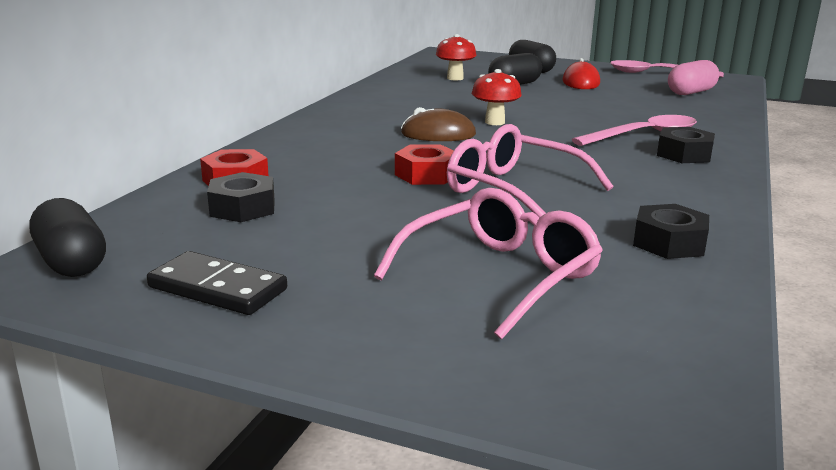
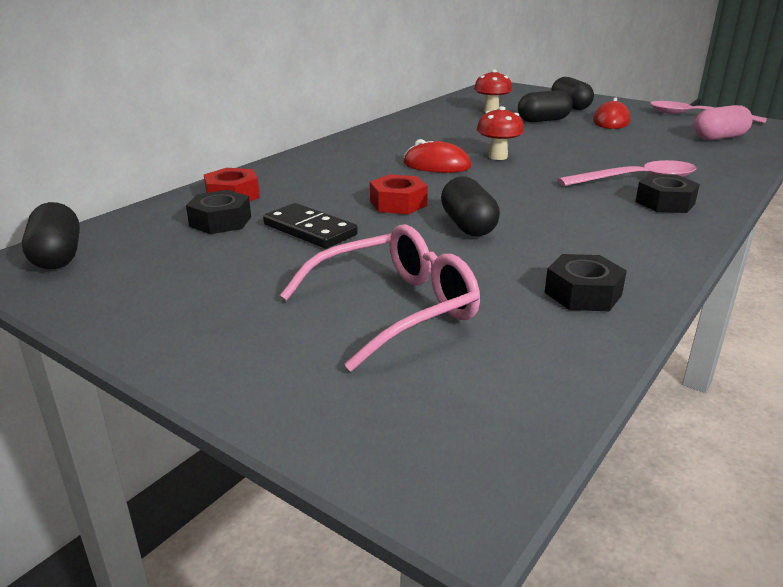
camera: 15 degrees right, 5 degrees up
black domino [147,251,287,315] -> black domino moved to [263,203,358,248]
brown mouse [401,107,476,141] -> red mouse [404,139,471,173]
pink glasses [447,124,614,217] -> black capsule [441,176,500,236]

